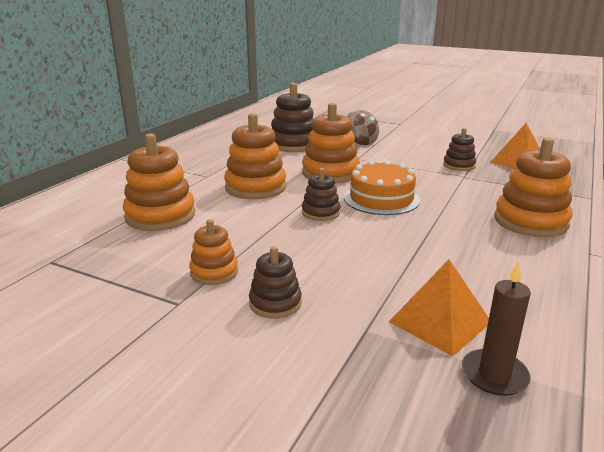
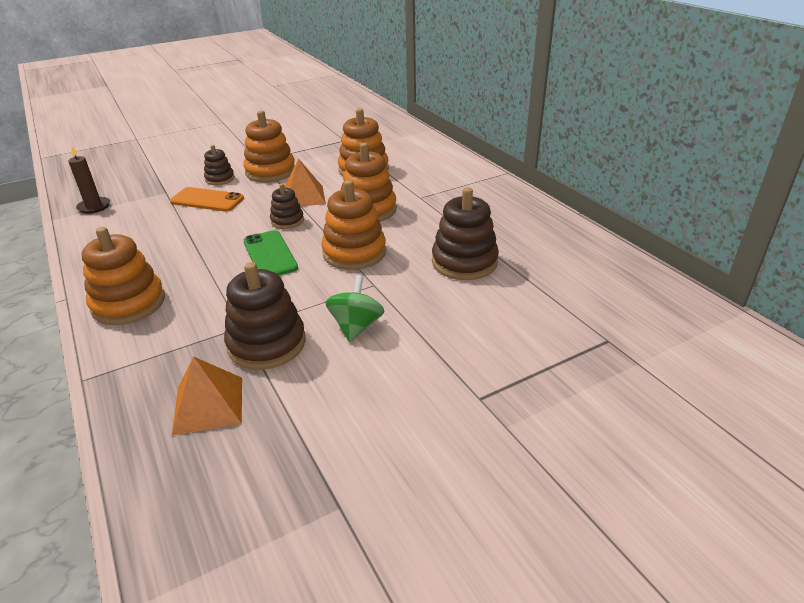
camera: 125 degrees right, 10 degrees up
orange stacking toy [189,219,238,285] -> orange stacking toy [243,110,295,182], size x1.76
orange cake [344,161,420,215] -> green phone [243,230,298,275]
brown spinning top [347,110,379,145] -> none
orange pyramid [389,259,489,356] -> orange pyramid moved to [285,158,326,207]
brown stacking toy [443,128,476,171] -> brown stacking toy [224,262,306,370], size x1.76
none -> orange phone [170,187,244,212]
none -> green spinning top [325,275,384,342]

